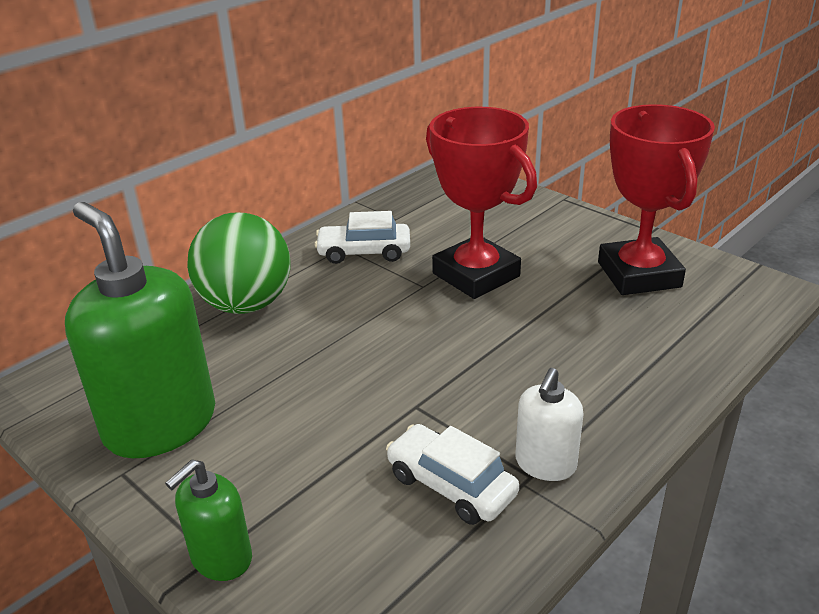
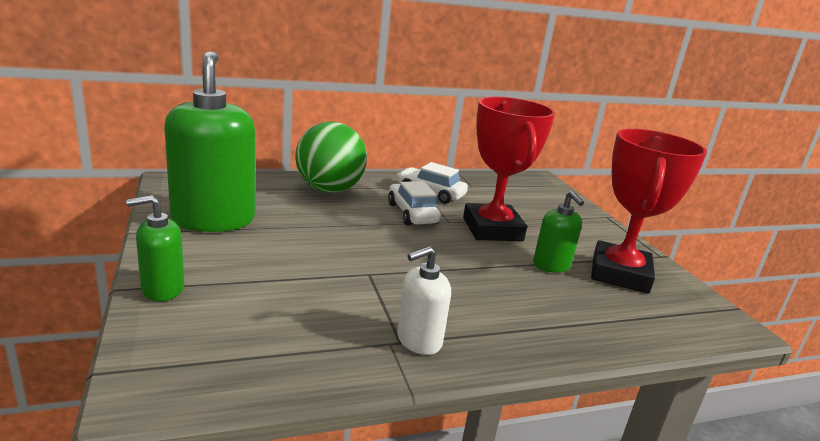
camera: 25 degrees right, 10 degrees down
white car [386,424,519,525] -> white car moved to [388,181,441,226]
none -> green soap dispenser [533,191,584,273]

